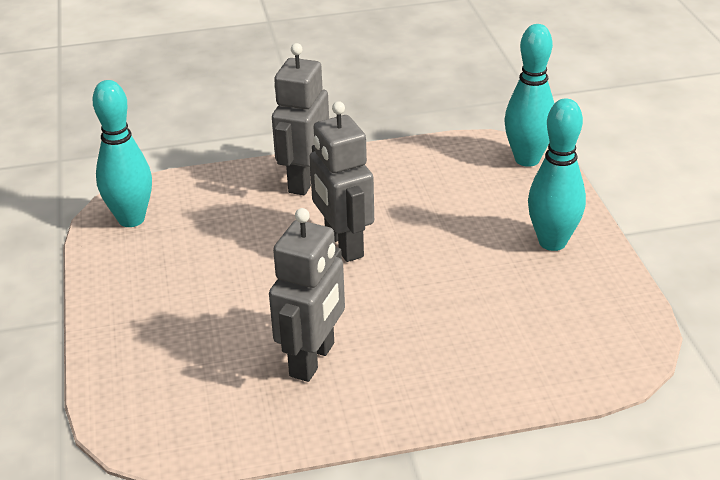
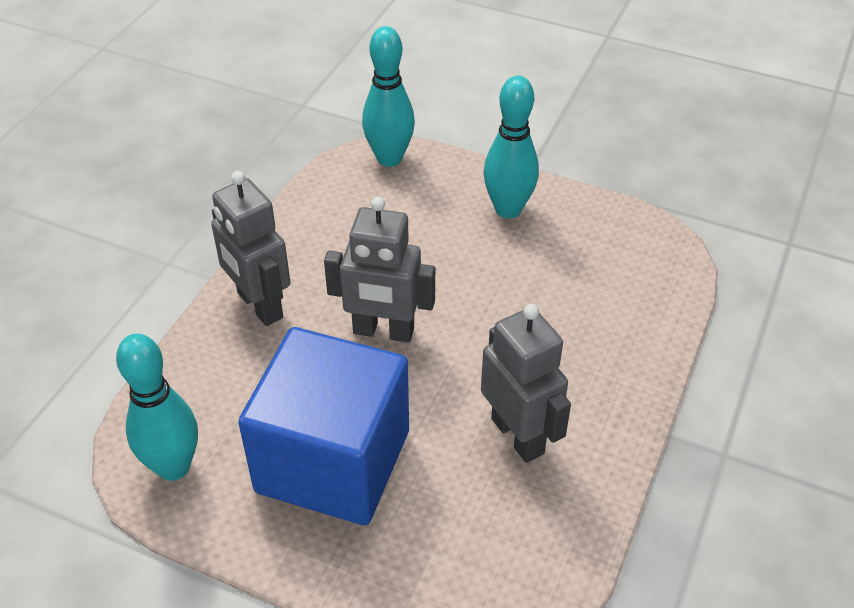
camera: 55 degrees left, 10 degrees up
none -> blue cube [238,327,409,525]

